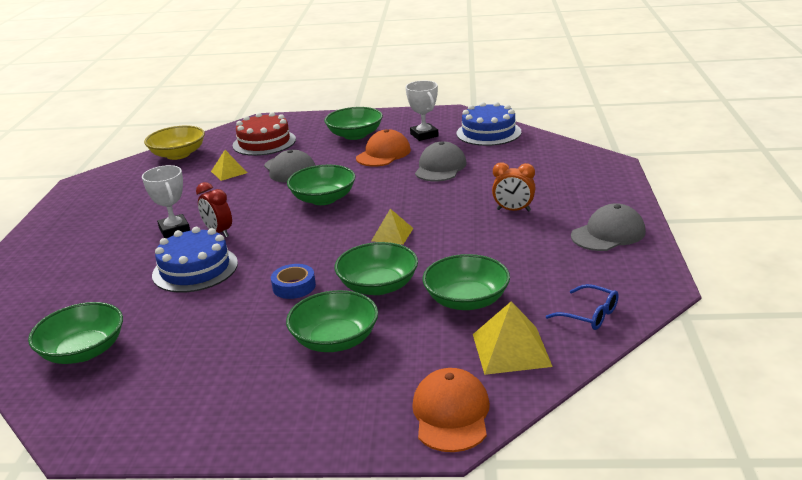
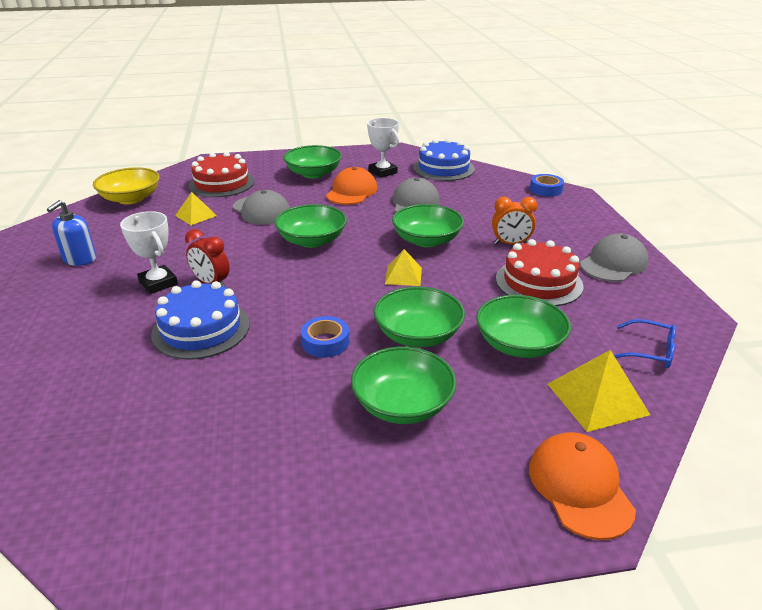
camera: 15 degrees left, 5 degrees up
green bowl [28,302,123,364] -> green bowl moved to [392,204,464,247]
none -> blue soap dispenser [47,200,97,266]
none -> red cake [496,239,584,306]
none -> blue tape [530,174,564,197]

